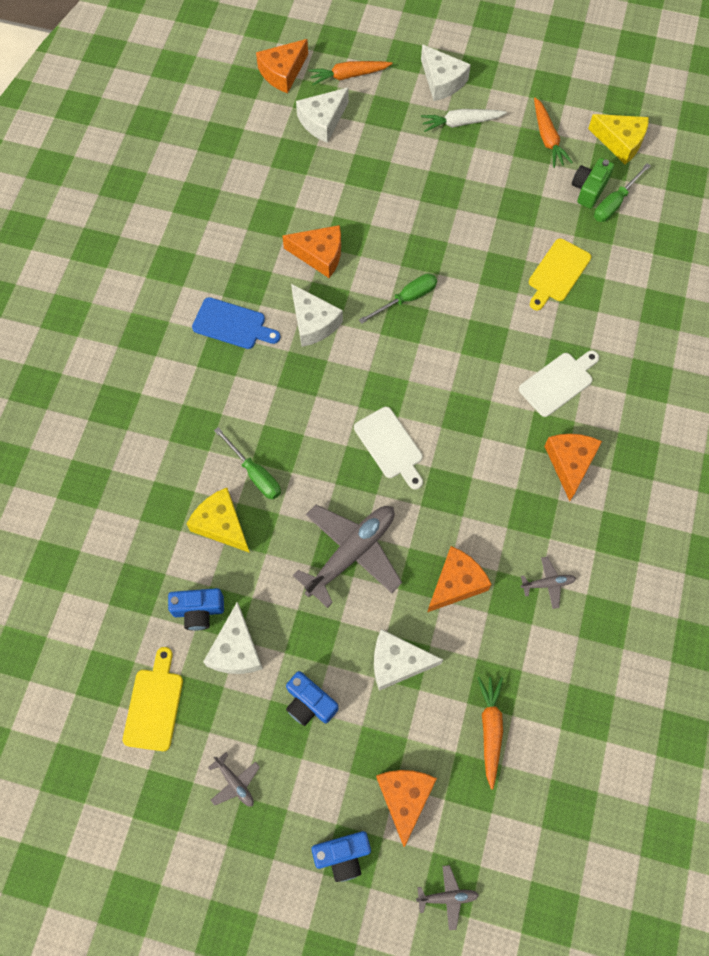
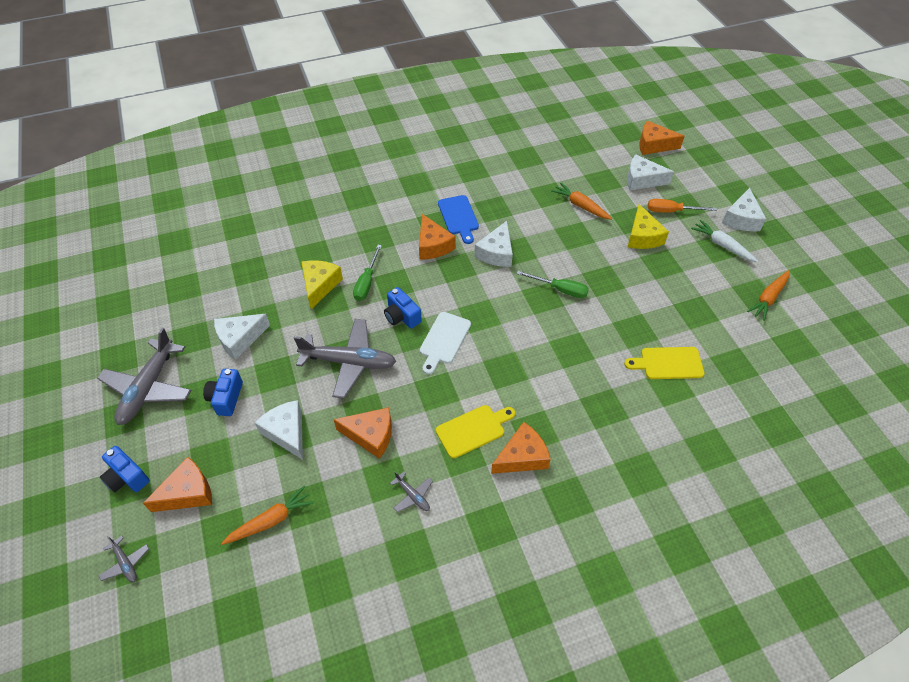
camera: 55 degrees right, 15 degrees down
yellow cutting board [123,647,183,751] -> yellow cutting board moved to [436,405,515,458]
blue camera [168,588,224,631] -> blue camera moved to [384,287,422,329]
grey plane [208,752,260,807] -> grey plane [97,328,192,425], size x2.24
orange cheese [282,225,341,278] -> orange cheese moved to [419,214,456,260]
orange carrot [308,61,392,85] -> orange carrot moved to [551,183,612,220]
white cutting board [519,351,599,417] -> none
green camera [572,158,614,209] -> none
yellow cheese [588,114,649,164] -> yellow cheese moved to [628,204,669,249]
green screwdriver [594,163,651,222] -> none
none -> orange screwdriver [648,199,717,213]

